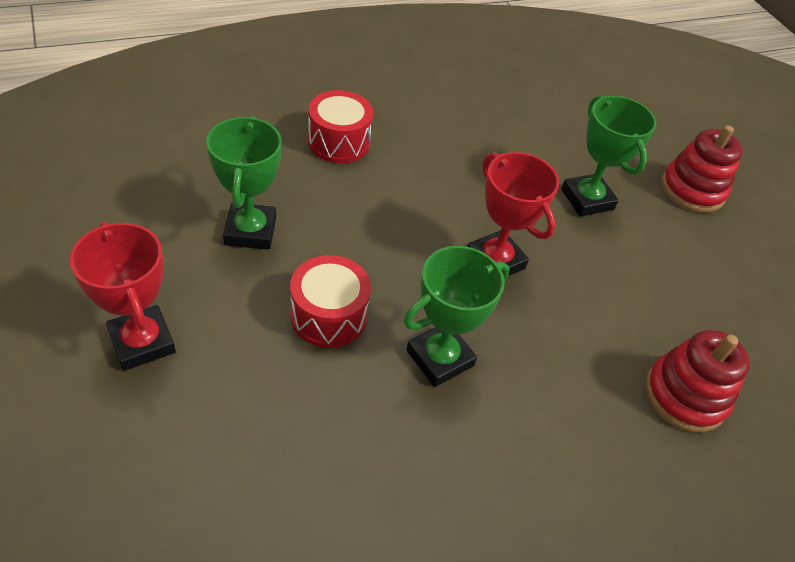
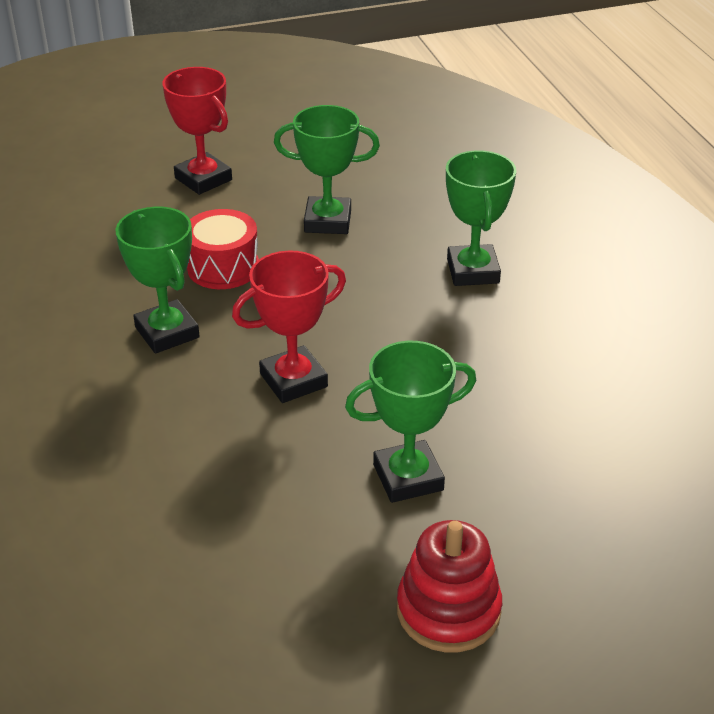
camera: 100 degrees right, 10 degrees down
red trophy [70,222,176,371] -> red trophy turned 75 degrees clockwise [162,67,232,195]
red drum [308,90,373,163] -> green trophy [446,150,516,286]
red stacking toy [645,330,750,433] -> none

